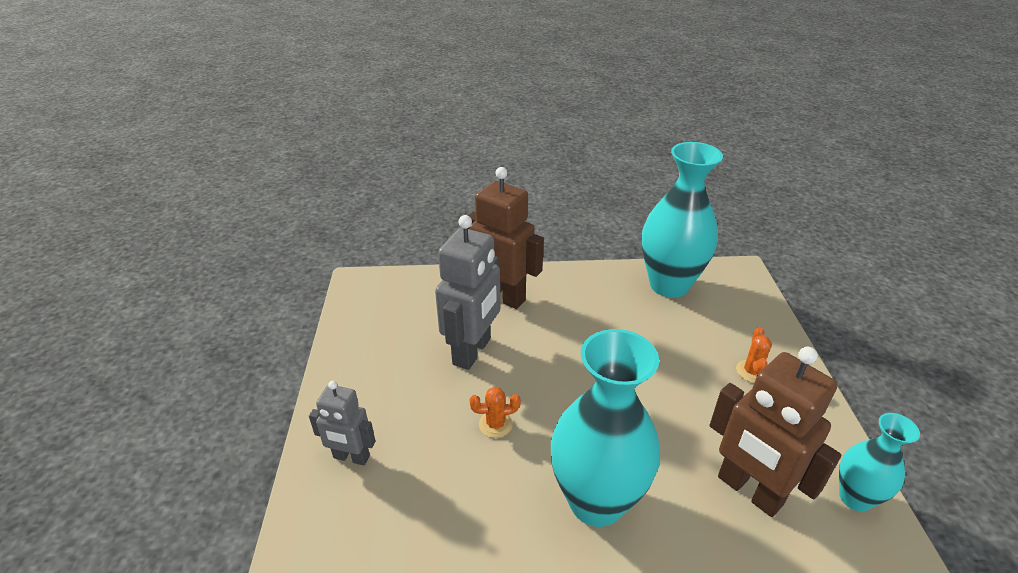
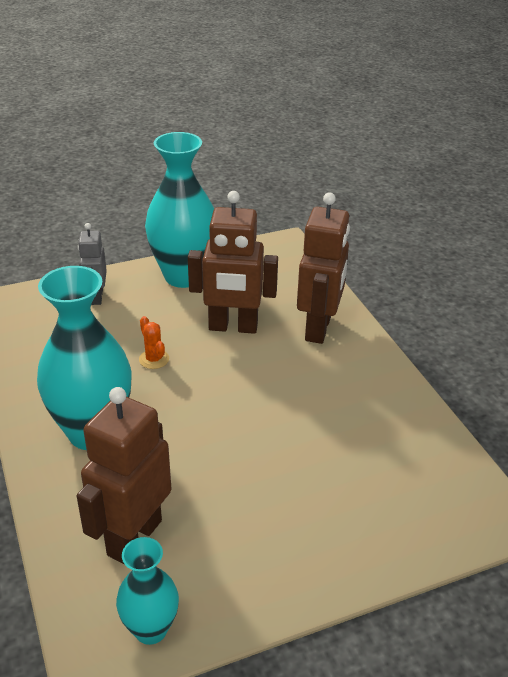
camera: 70 degrees right, 0 degrees up
grey robot [435,215,500,370] -> brown robot [188,191,278,334]
turquoise vase [642,142,723,298] -> turquoise vase moved to [145,132,214,288]
orange cactus [736,327,772,383] -> none

